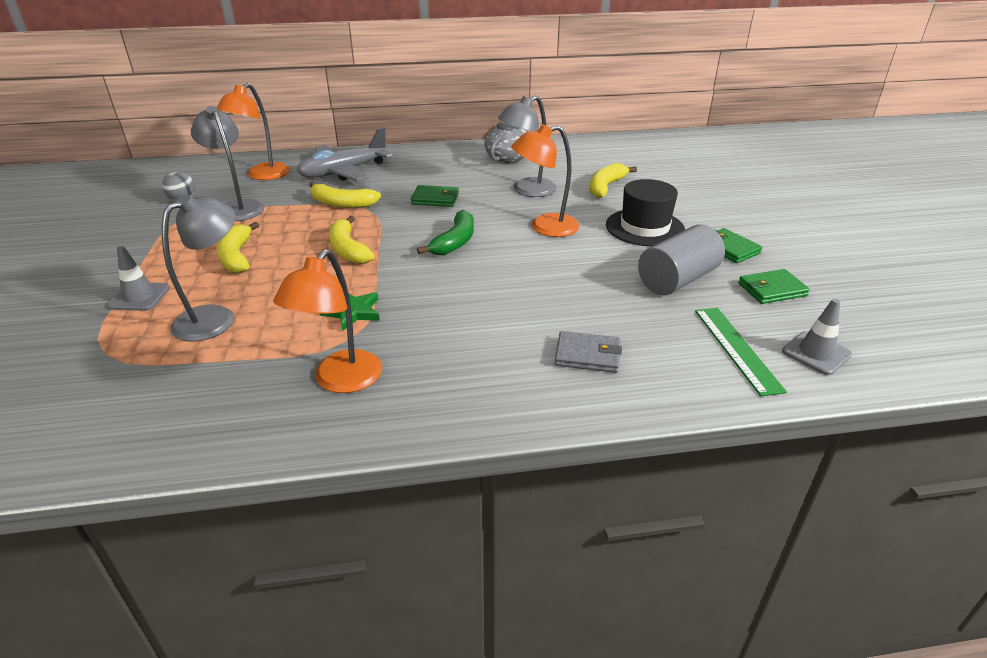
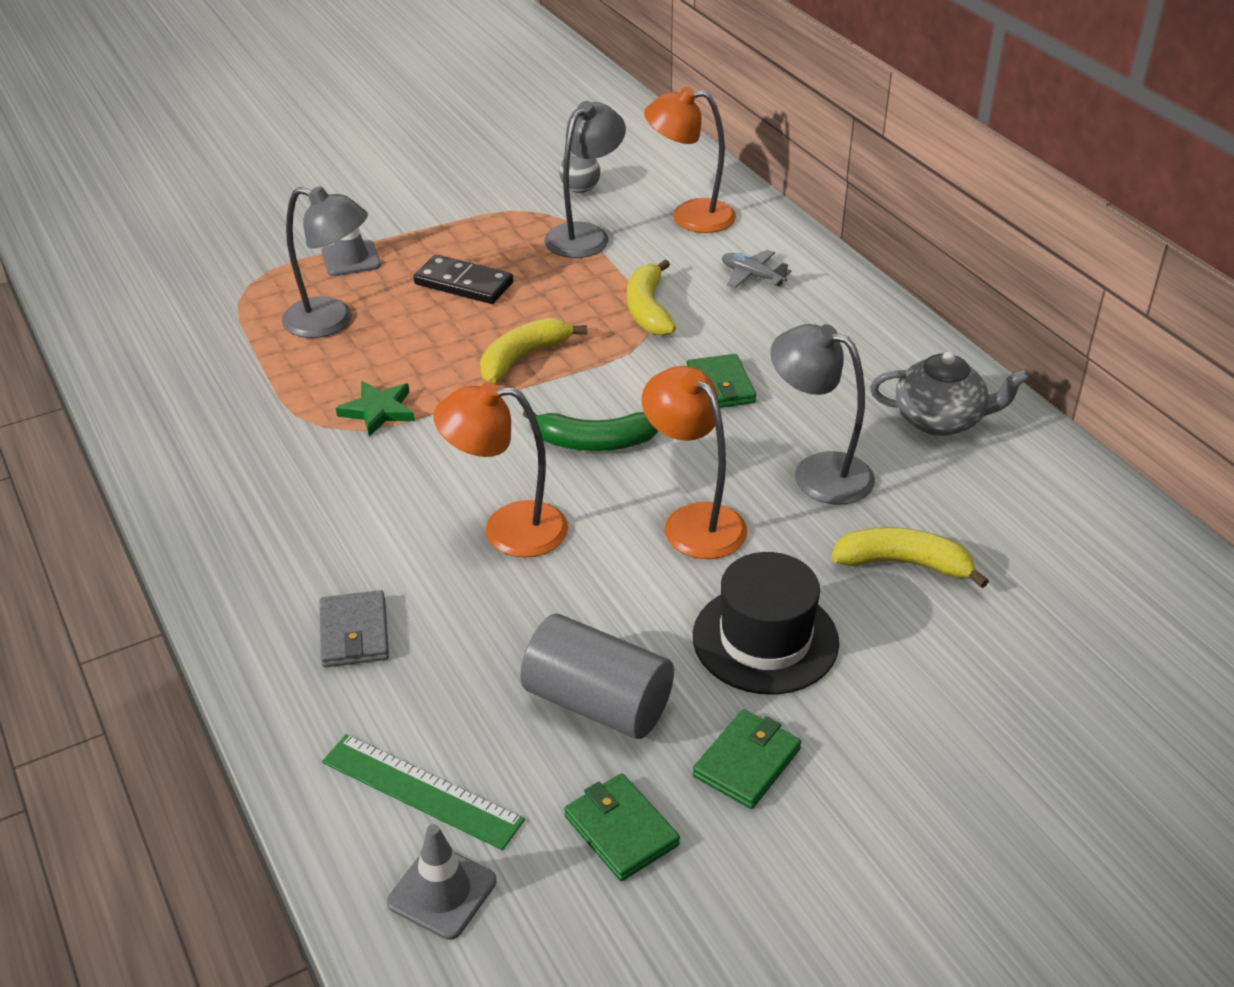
camera: 70 degrees right, 5 degrees up
yellow banana [217,222,259,273] -> black domino [414,255,513,304]
orange lamp [273,249,382,393] -> orange lamp moved to [433,382,568,558]
grey plane [297,128,393,182] -> grey plane [722,250,791,288], size x0.47
green ruler [695,308,787,396] -> green ruler turned 60 degrees clockwise [322,734,525,850]

